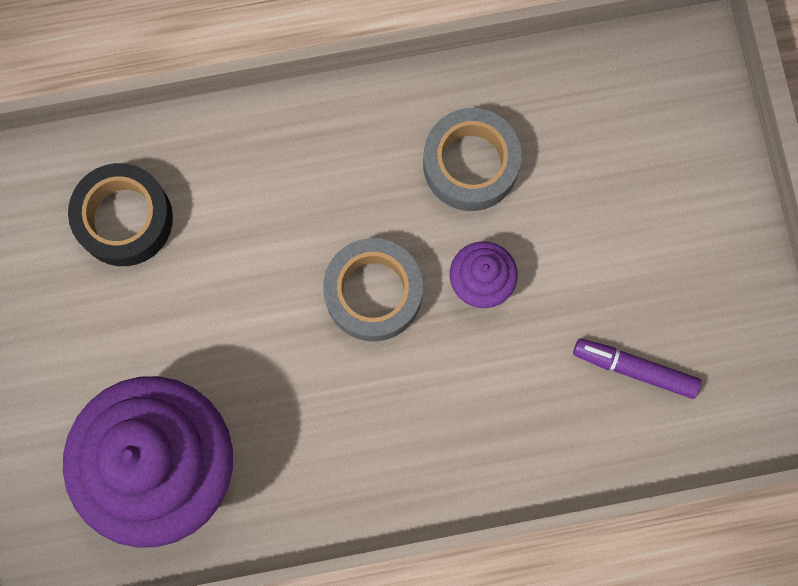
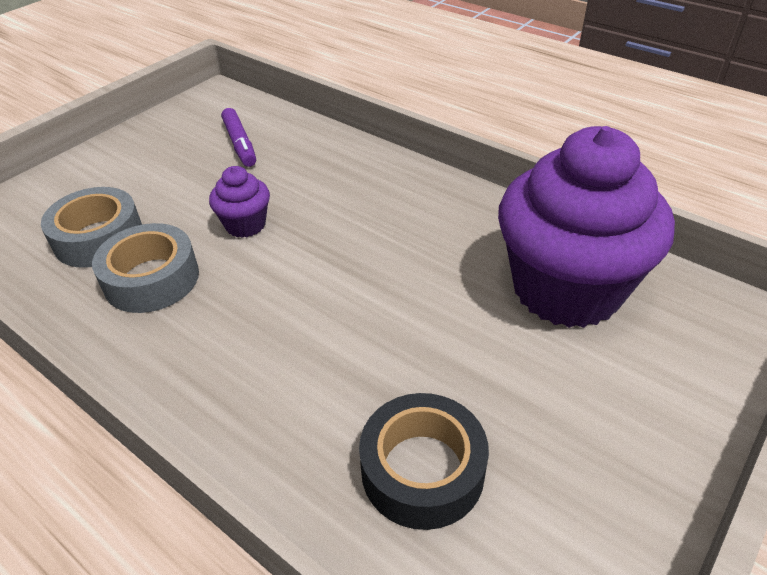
camera: 130 degrees left, 35 degrees down
grey tape [323,238,423,341] -> grey tape moved to [41,187,142,268]

